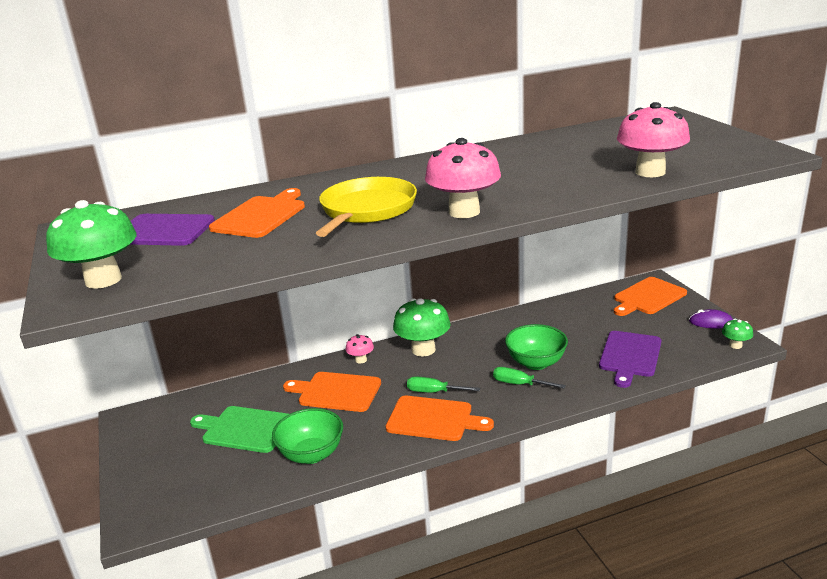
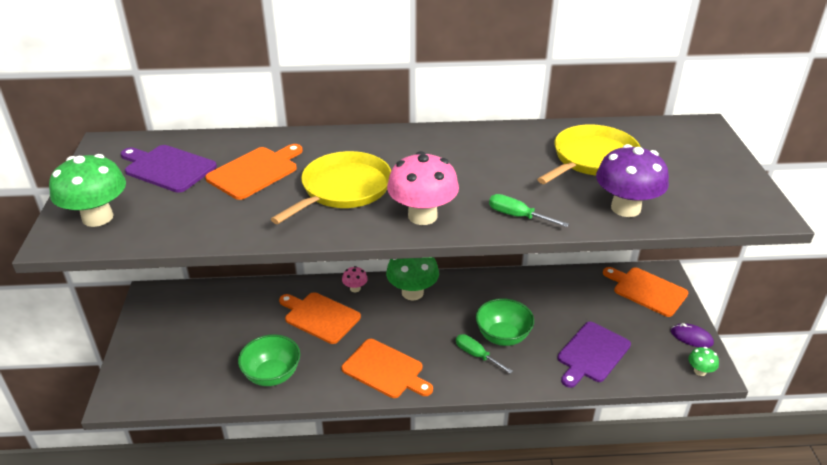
camera: 15 degrees right, 10 degrees up
green cutting board [190,406,289,453] -> none
green screwdriver [407,377,480,392] -> green screwdriver moved to [489,194,569,227]
orange cutting board [614,277,687,316] -> orange cutting board turned 60 degrees clockwise [603,267,688,317]
pink mushroom [617,102,690,177] -> purple mushroom [596,144,669,217]
none -> yellow pan [537,124,641,184]

